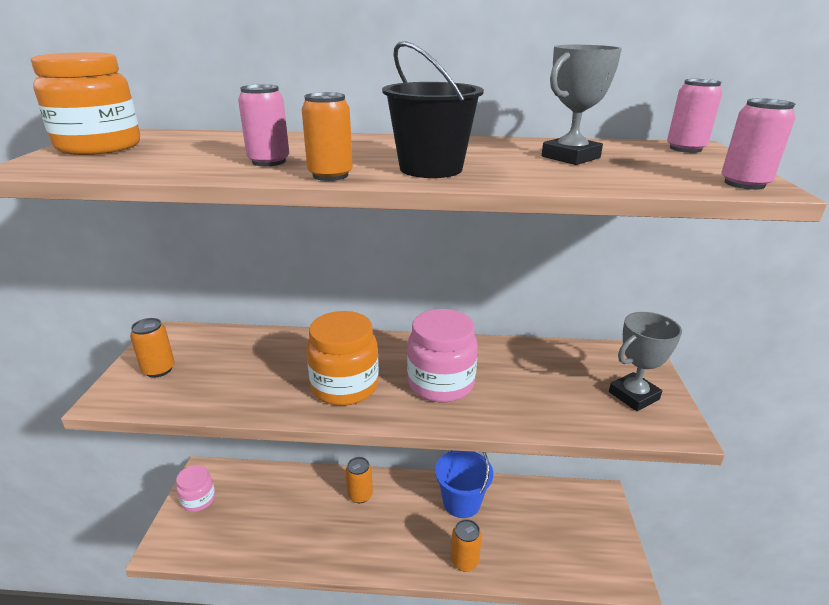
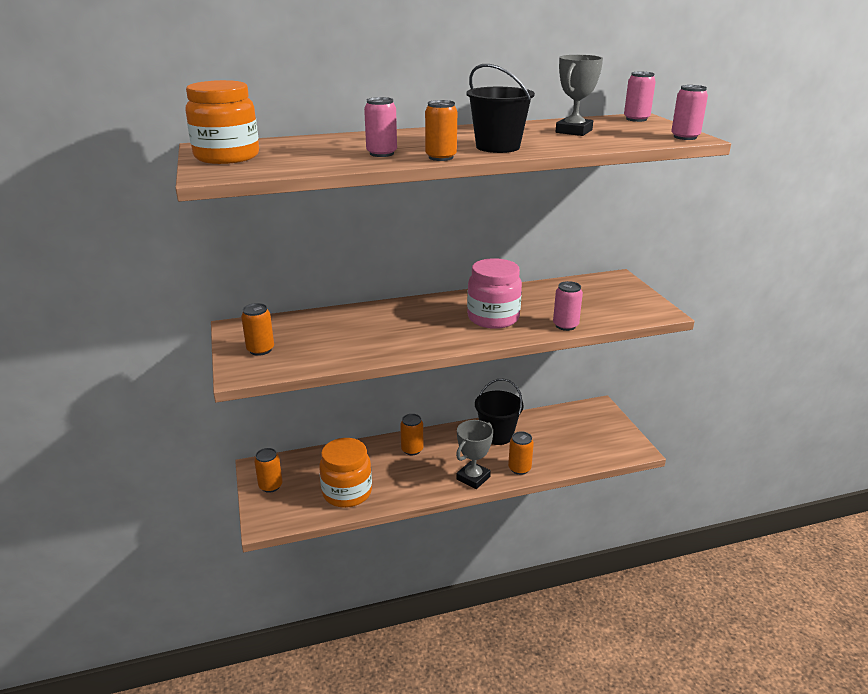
camera: 20 degrees left, 0 degrees up
pink jar [176,465,215,512] -> orange can [254,448,283,493]
orange jar [306,311,379,406] -> orange jar moved to [319,438,372,508]
blue bucket [435,450,493,518] -> black bucket [475,379,524,445]
grey trophy [609,312,682,411] -> grey trophy moved to [456,420,493,489]
none -> pink can [553,281,583,331]

